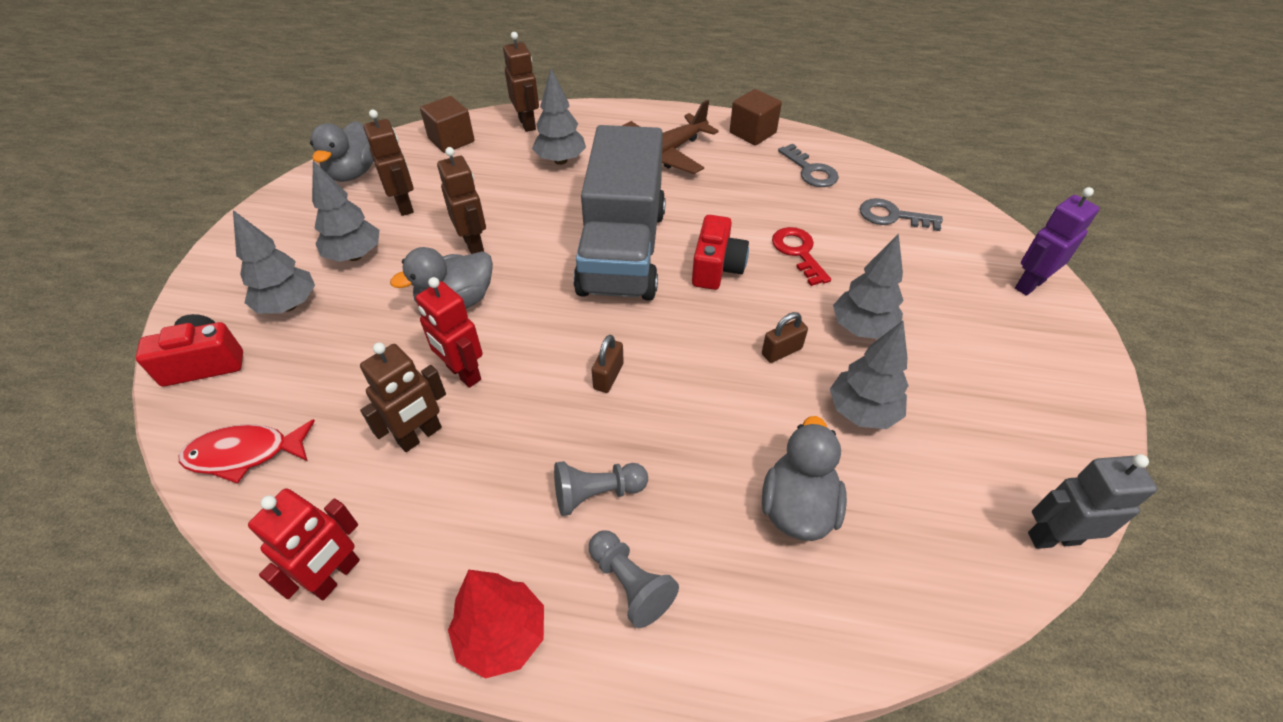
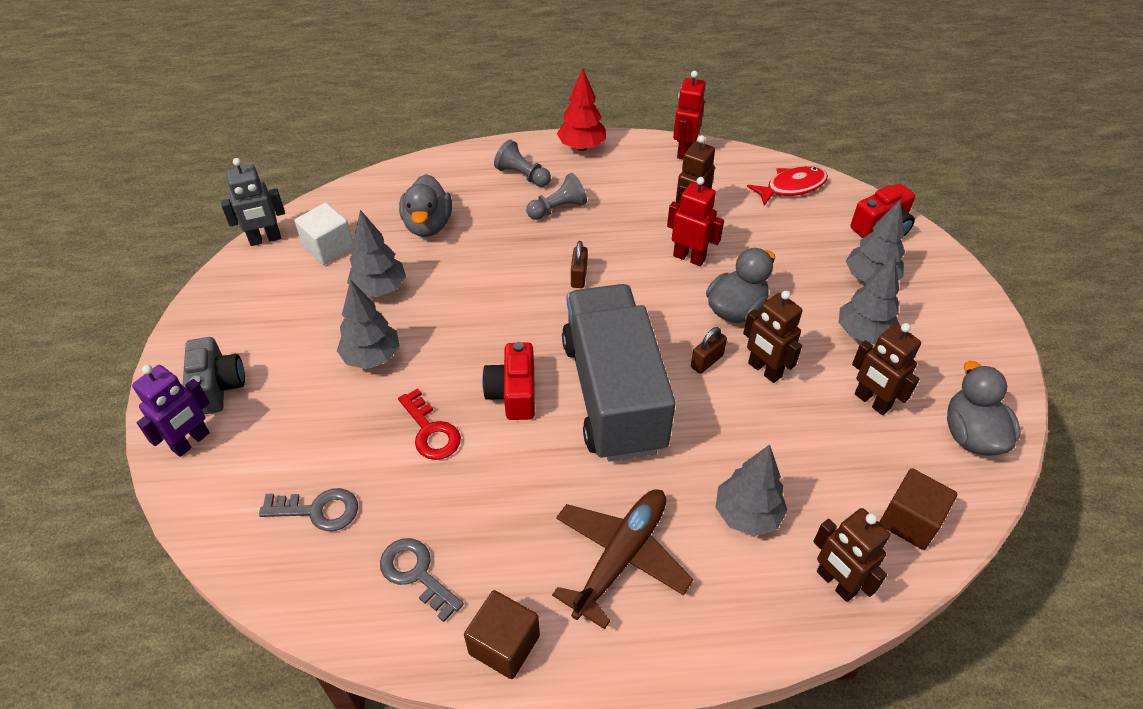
camera: 165 degrees right, 0 degrees up
brown padlock [762,312,808,363] -> brown padlock moved to [691,327,727,374]
none -> grey camera [183,337,245,415]
none -> white cube [294,203,354,265]

